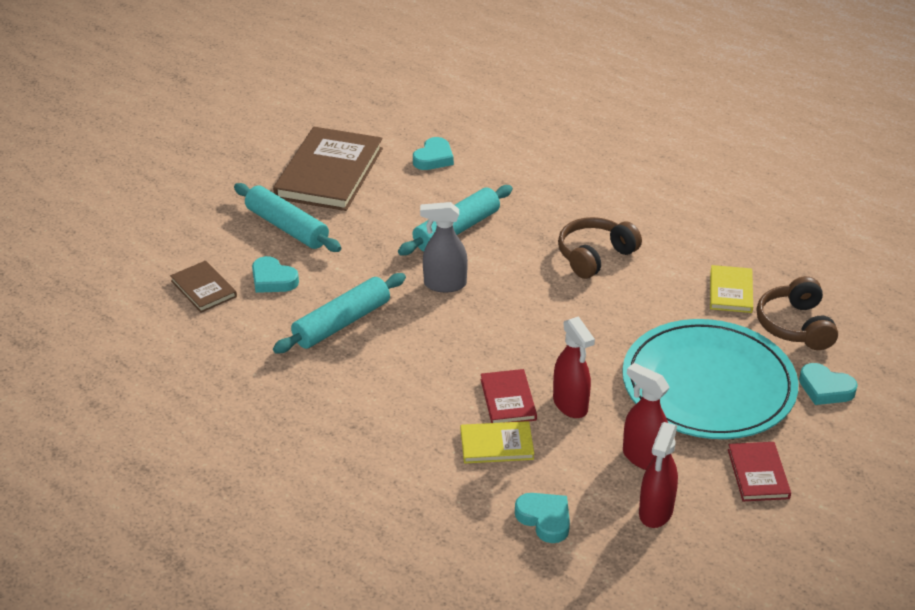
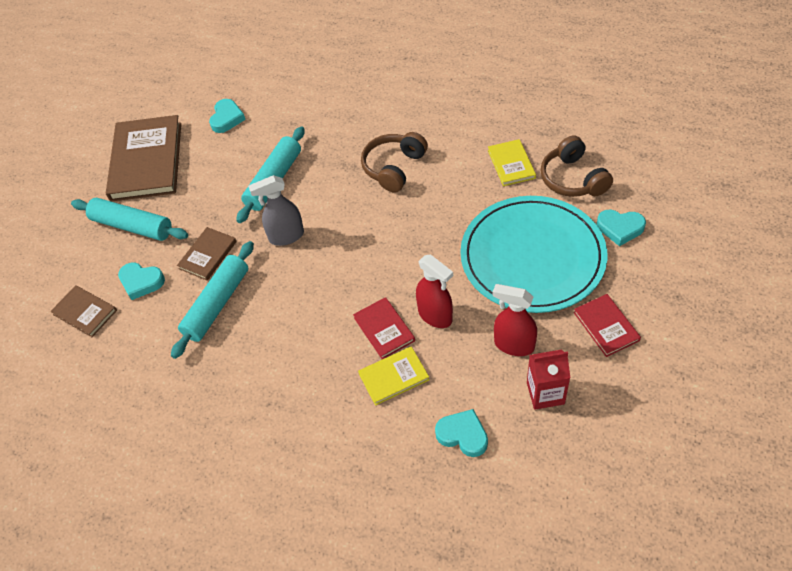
camera: 15 degrees left, 15 degrees up
red spray bottle [639,422,678,528] -> red carton [527,349,570,410]
none -> brown book [177,227,237,281]

